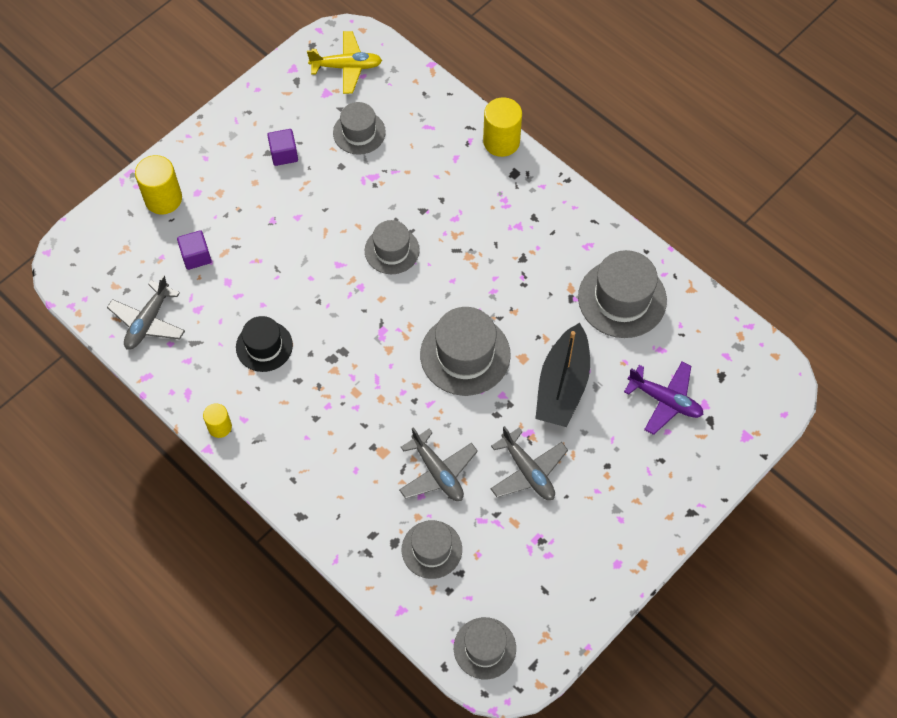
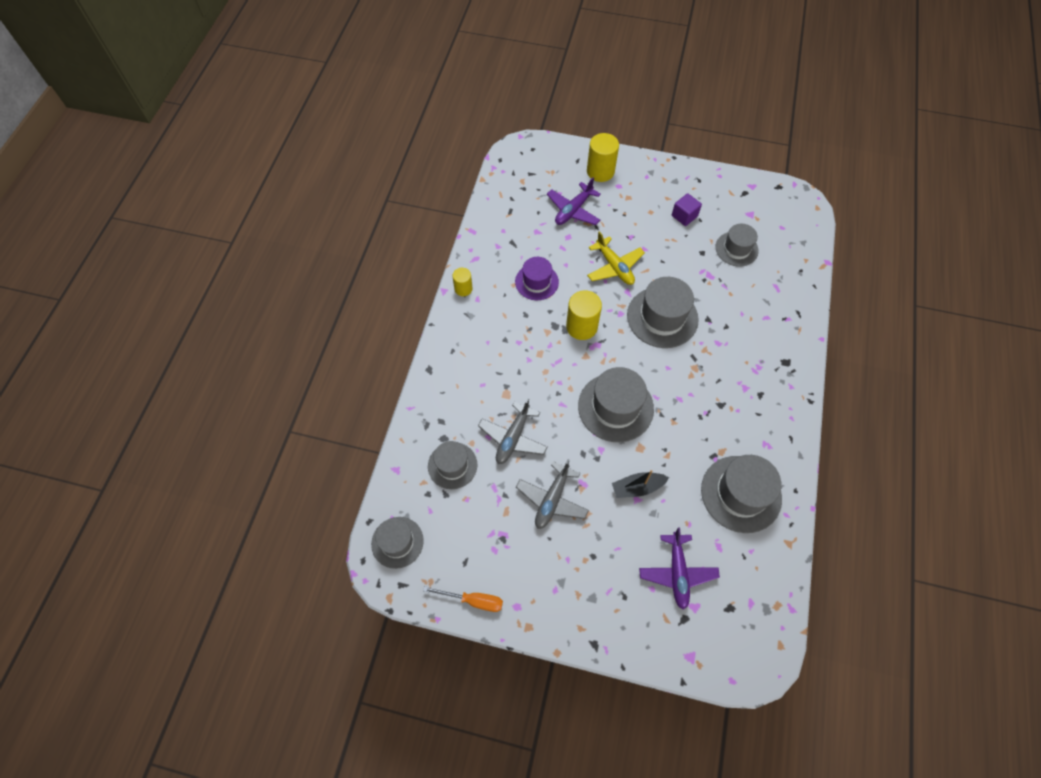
camera: 60 degrees right, 0 degrees up
grey plane [107,275,185,349] -> none
purple cube [177,230,211,270] -> purple plane [547,177,601,225]
black hat [236,316,293,372] -> purple hat [515,257,559,300]
yellow plane [307,31,382,94] -> yellow plane moved to [587,231,645,285]
grey hat [365,220,420,274] -> grey hat [627,277,699,348], size x1.58
yellow cylinder [483,97,522,157] -> yellow cylinder moved to [566,290,602,340]
black boat [535,323,590,427] -> black boat [612,470,669,498], size x0.57
none -> orange screwdriver [423,586,503,612]

